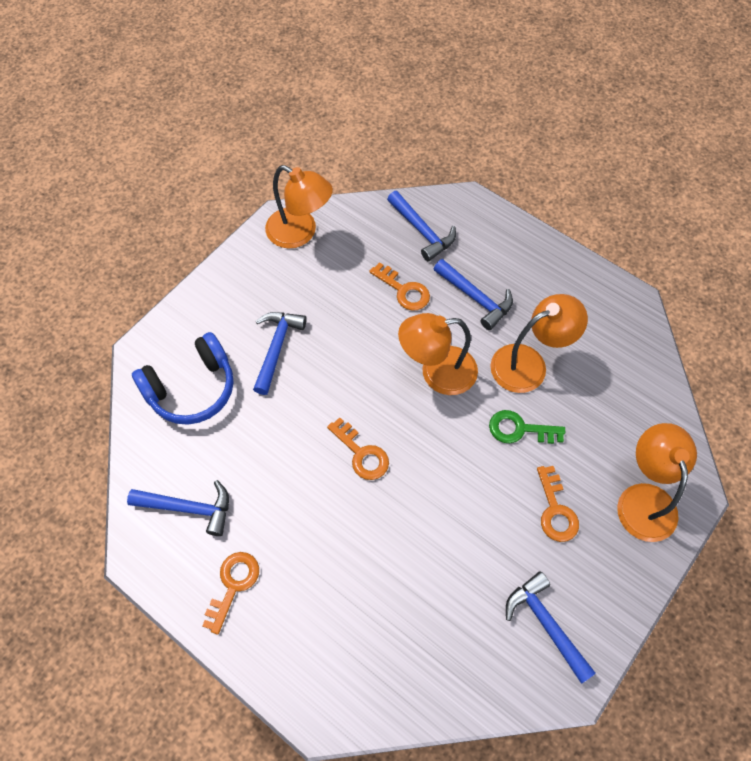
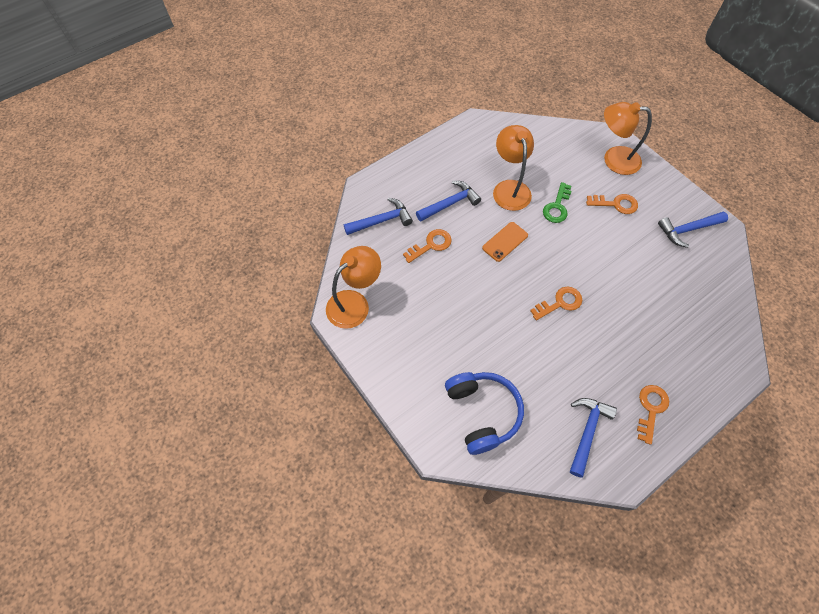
camera: 75 degrees left, 0 degrees up
orange key [202,552,259,634] -> orange key turned 75 degrees clockwise [637,385,669,445]
blue hammer [253,312,307,395] -> none
orange lamp [398,313,478,395] -> orange phone [482,222,528,262]

